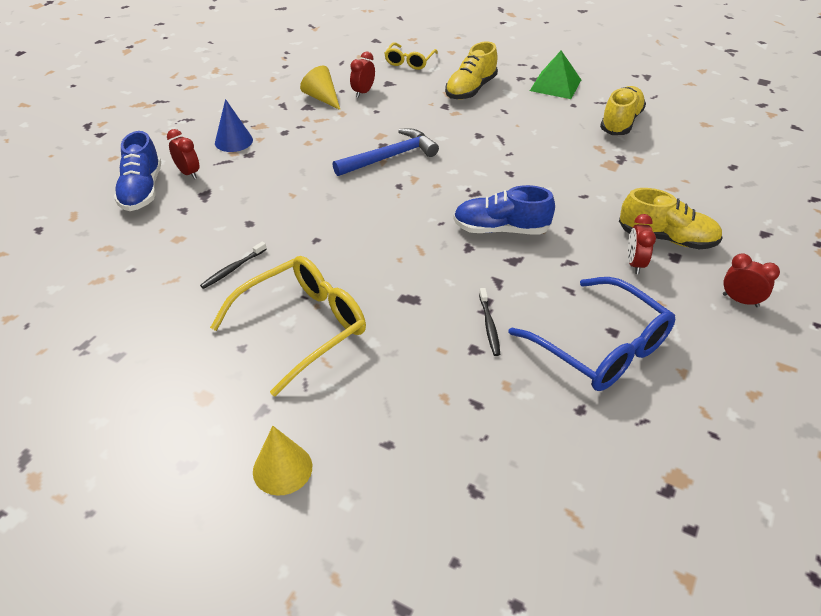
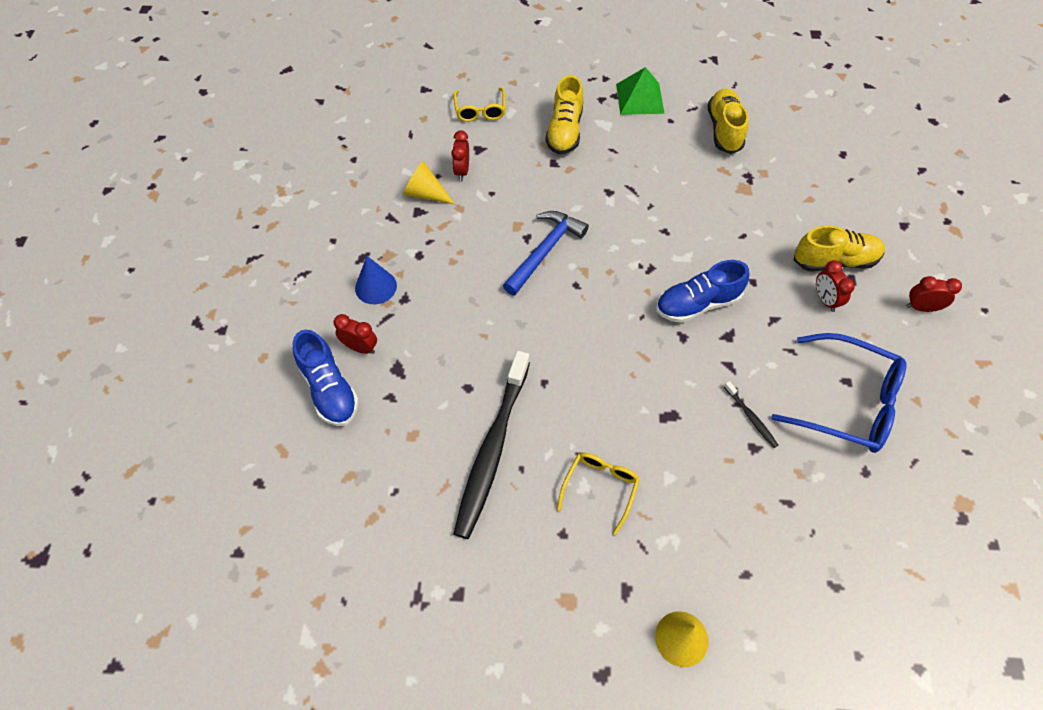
camera: 25 degrees left, 15 degrees up
black toothbrush [200,242,267,289] -> black toothbrush [454,351,530,539], size x2.47
yellow glasses [210,256,366,397] -> yellow glasses [557,453,640,535], size x0.57

